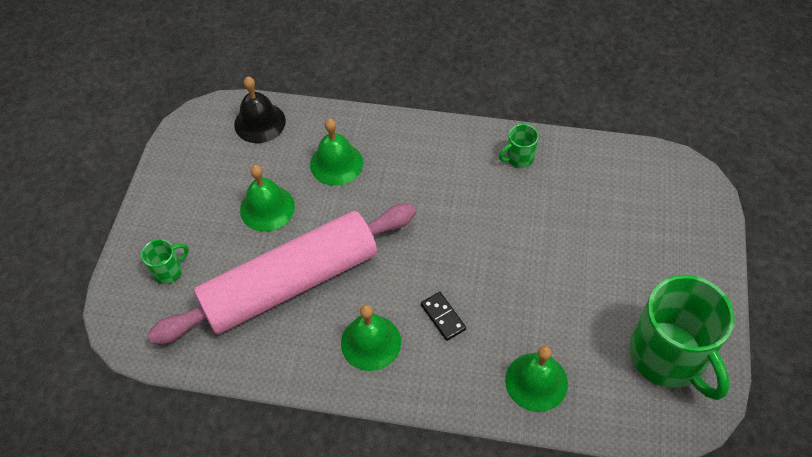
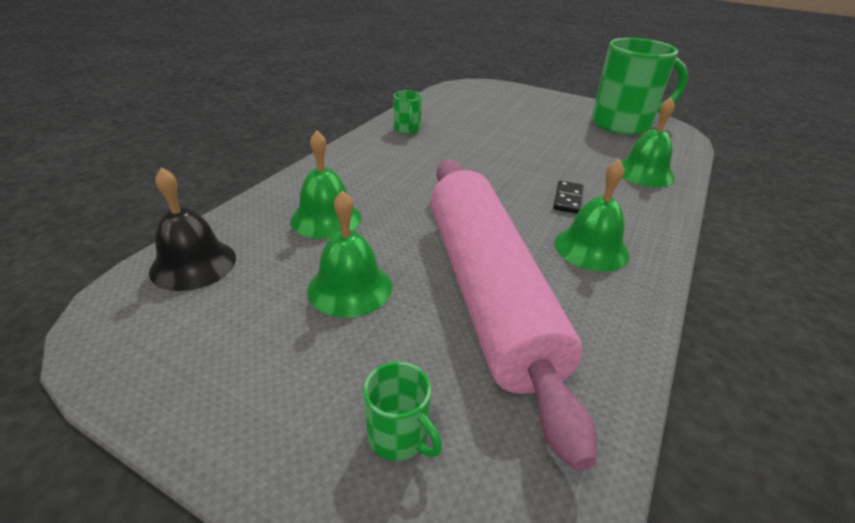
camera: 75 degrees left, 20 degrees down
green mug [141,239,189,284] -> green mug turned 150 degrees clockwise [364,362,442,461]
black domino [421,292,466,341] -> black domino turned 60 degrees counterclockwise [553,181,584,214]

